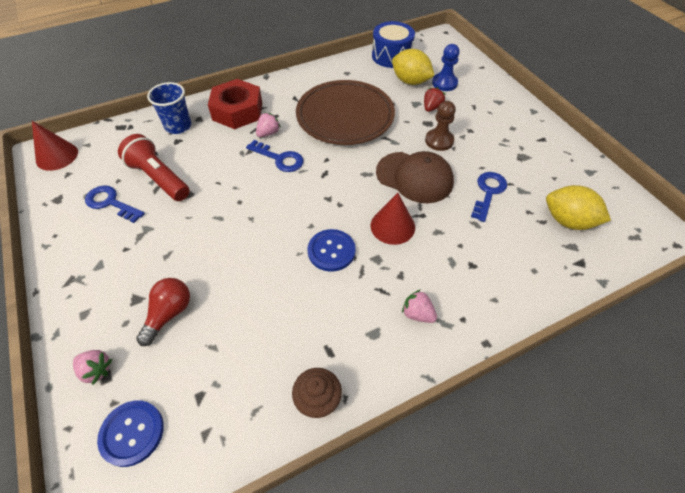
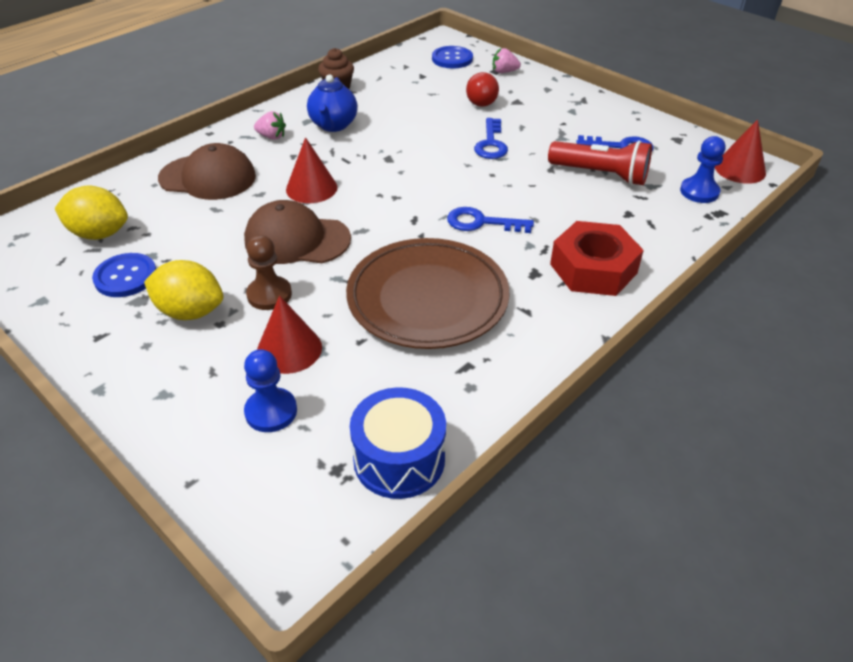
camera: 160 degrees right, 10 degrees down
blue cup [147,82,191,134] -> none
pink strawberry [256,112,281,137] -> none
blue button [308,229,355,272] -> blue button moved to [92,253,156,297]
yellow lemon [392,49,435,85] -> yellow lemon moved to [144,260,223,320]
red strawberry [424,87,445,112] -> red cone [257,295,322,374]
blue key [471,172,507,222] -> blue key moved to [474,118,508,159]
none -> brown cap [158,143,256,200]
none -> blue teapot [307,75,357,132]
none -> blue pawn [680,136,726,203]

